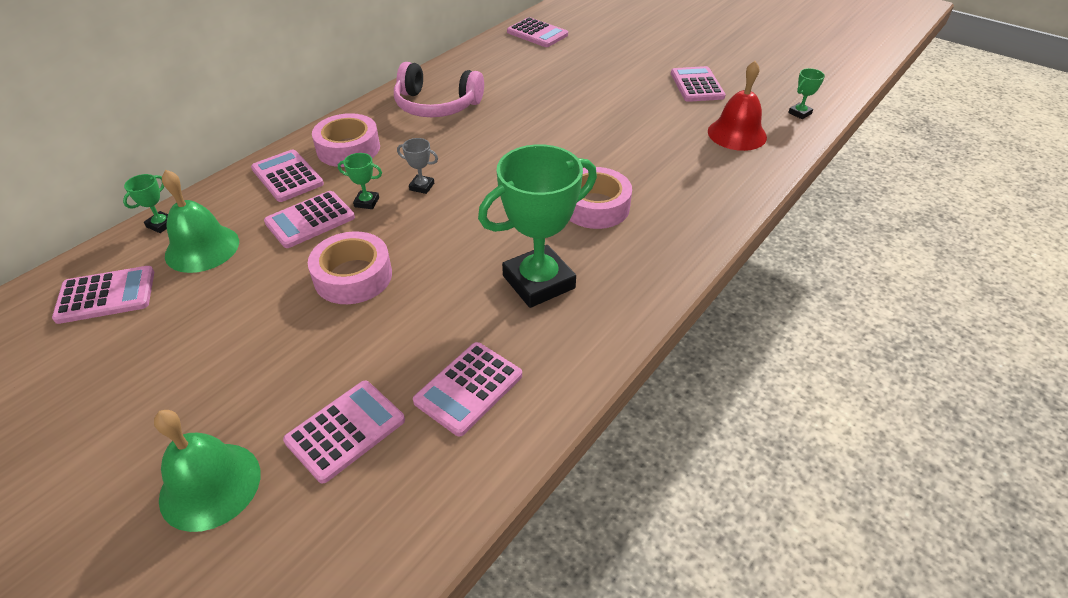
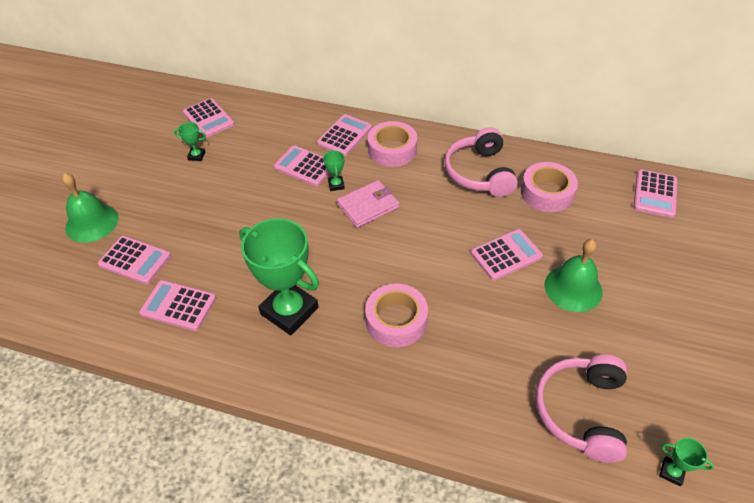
camera: 70 degrees right, 5 degrees up
green trophy [123,174,168,233] -> green trophy moved to [174,122,206,161]
green bell [162,170,239,273] -> green bell moved to [544,239,602,312]
pink tape [308,231,392,304] -> pink tape moved to [521,162,578,212]
grey trophy [397,138,438,194] -> pink wallet [337,180,399,228]
pink calculator [671,66,726,102] -> pink calculator moved to [471,229,543,281]
red bell [708,61,767,151] -> pink headphones [535,355,627,463]

